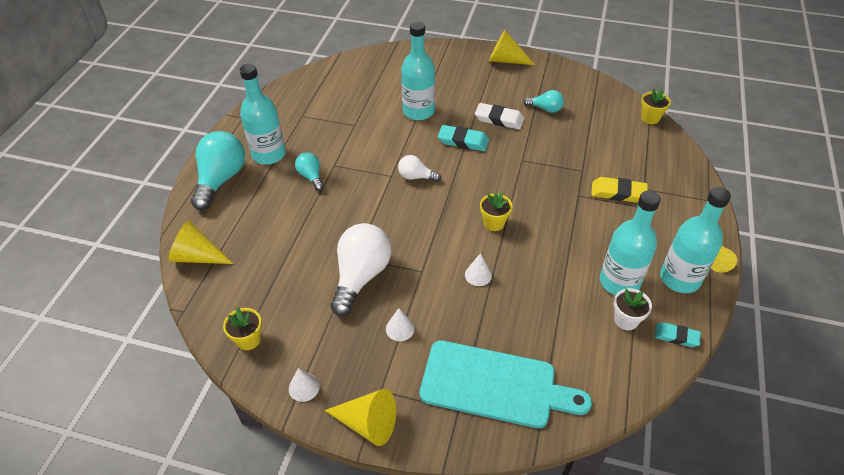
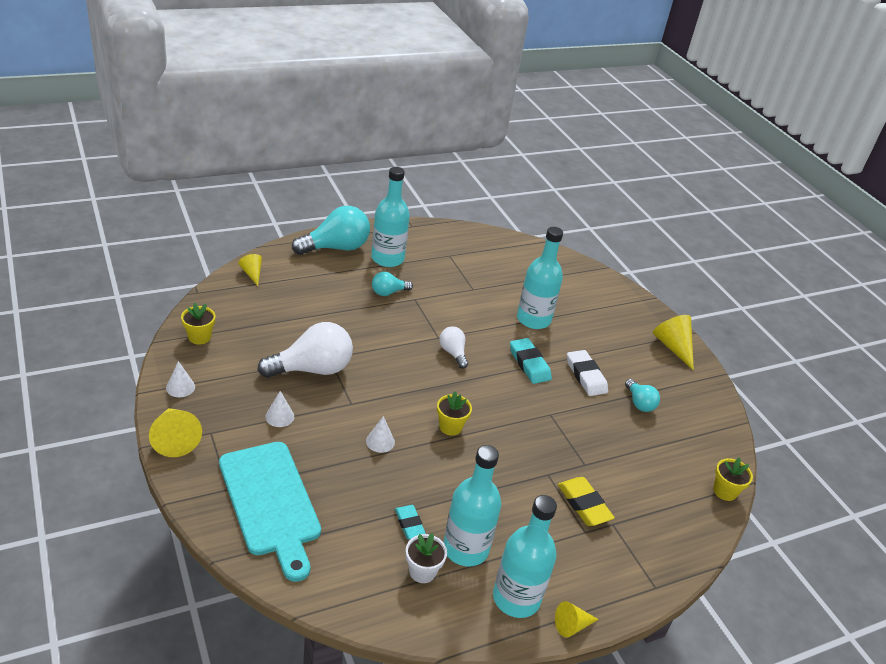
camera: 45 degrees right, 10 degrees down
yellow cone [168,220,234,264] -> yellow cone [238,254,262,286], size x0.60
turquoise light bulb [295,152,324,191] -> turquoise light bulb turned 135 degrees counterclockwise [372,272,413,296]
turquoise eraser [655,322,701,347] -> turquoise eraser moved to [395,505,426,539]

